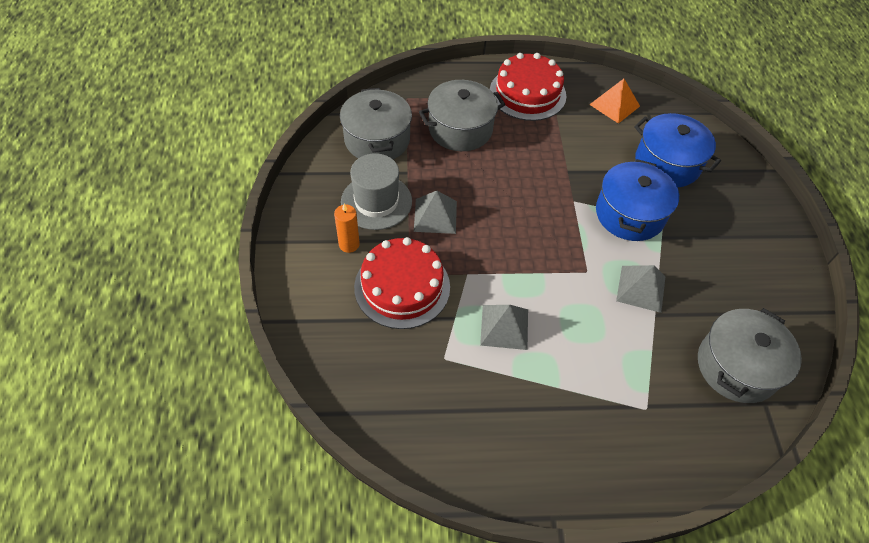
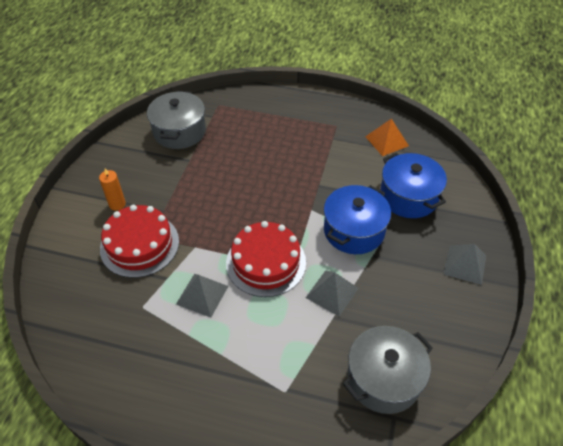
camera: 20 degrees right, 5 degrees down
grey hat [341,153,412,230] -> none
grey pyramid [414,191,457,234] -> grey pyramid moved to [443,244,487,285]
grey pot [419,80,505,151] -> none
red cake [490,53,566,121] -> red cake moved to [226,221,306,297]

